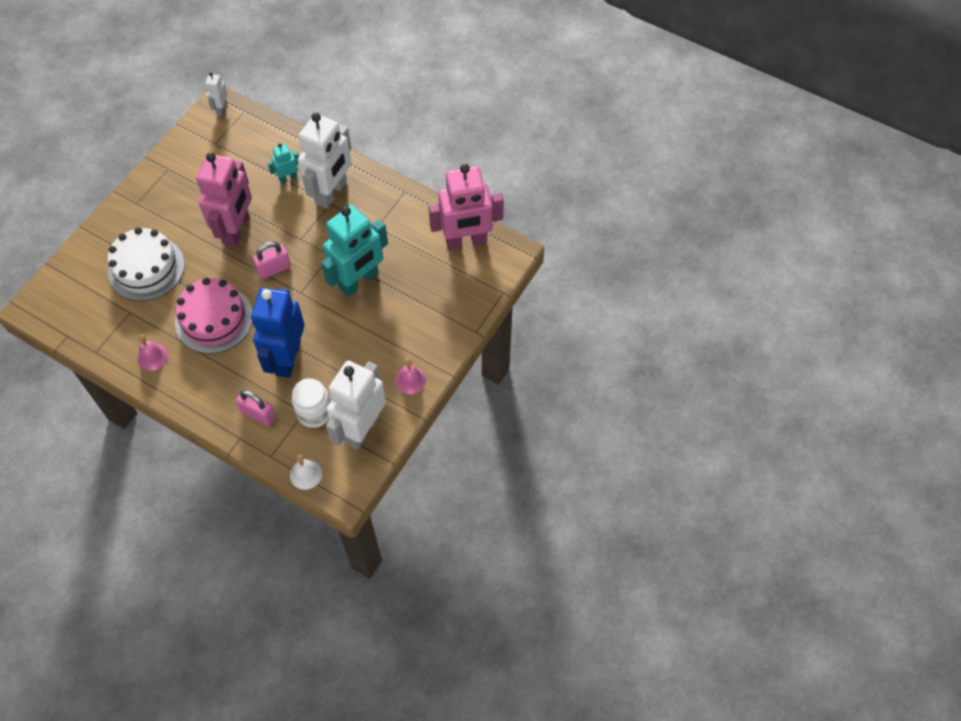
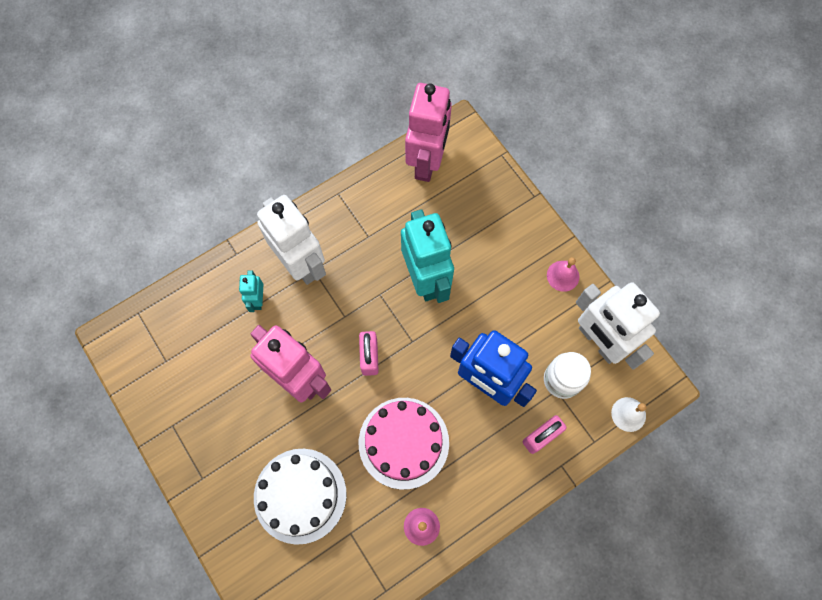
camera: 65 degrees left, 10 degrees up
white robot [205,72,228,116] -> none

